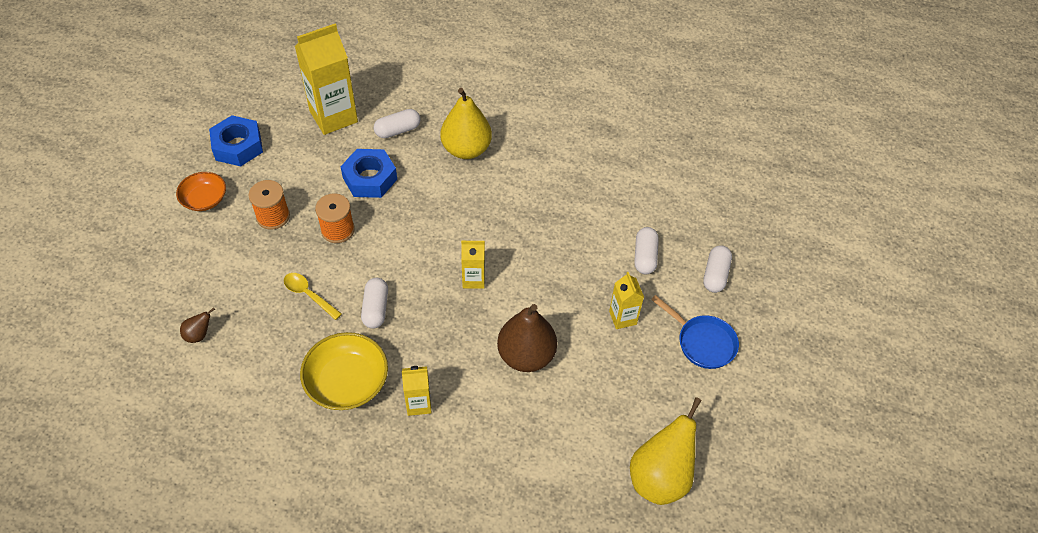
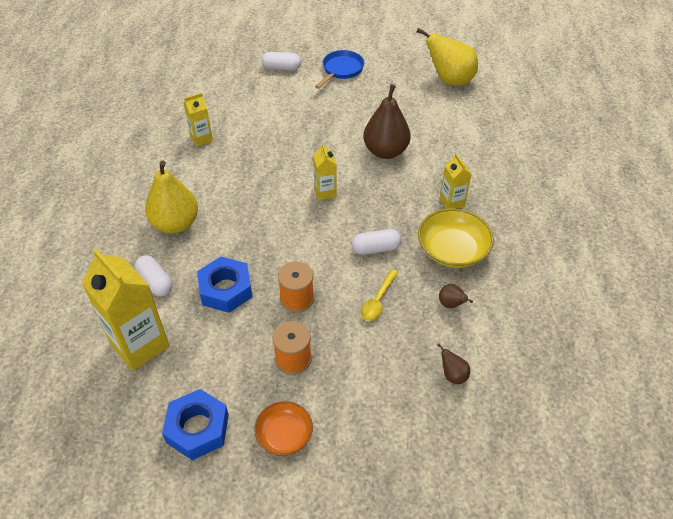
camera: 100 degrees left, 5 degrees down
yellow carton [609,272,644,329] -> yellow carton moved to [183,93,213,147]
white capsule [634,227,659,274] -> none
none -> brown pear [439,284,473,308]

